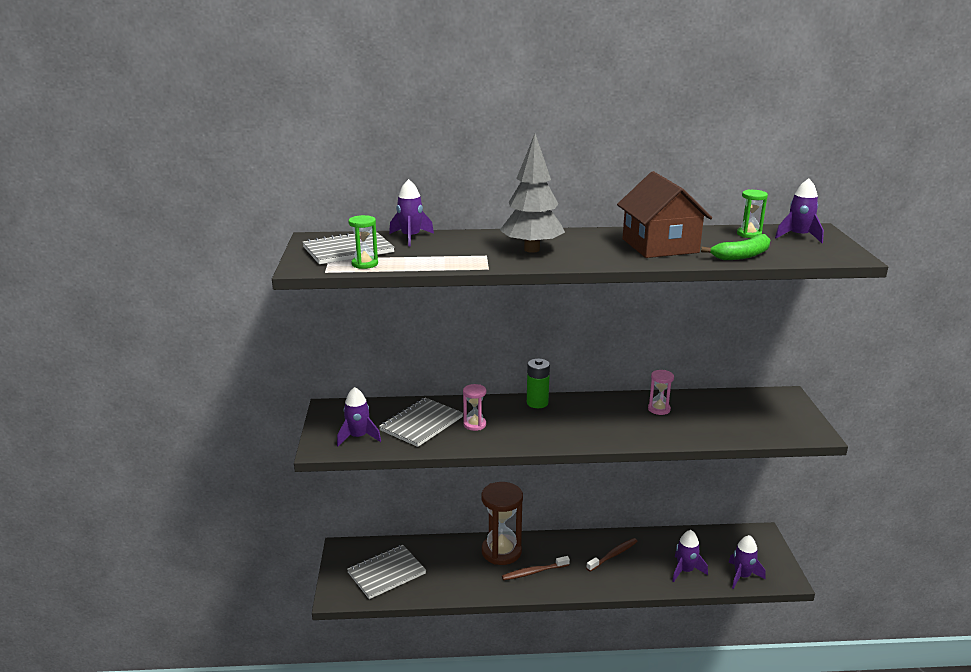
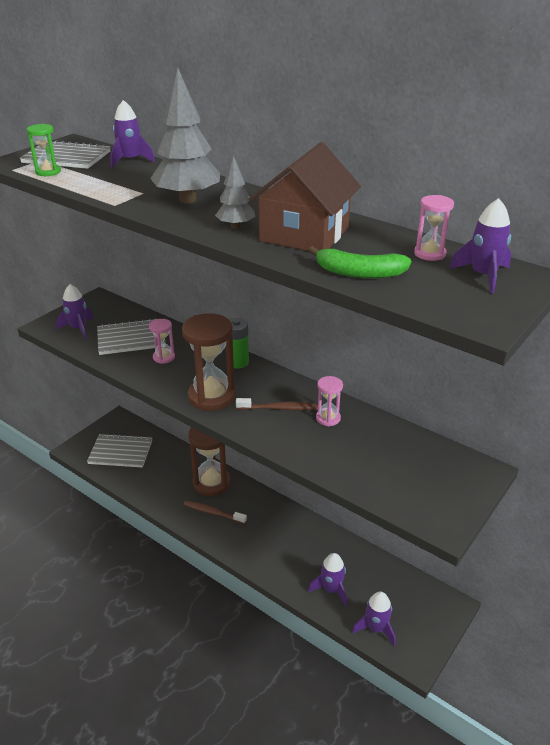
camera: 40 degrees right, 10 degrees up
brown toothbrush [586,538,638,572] -> brown toothbrush moved to [236,398,318,410]
green hourglass [737,190,768,238] -> pink hourglass [414,195,454,261]
none -> brown hourglass [182,313,235,411]
none -> grey tree [215,155,255,229]

